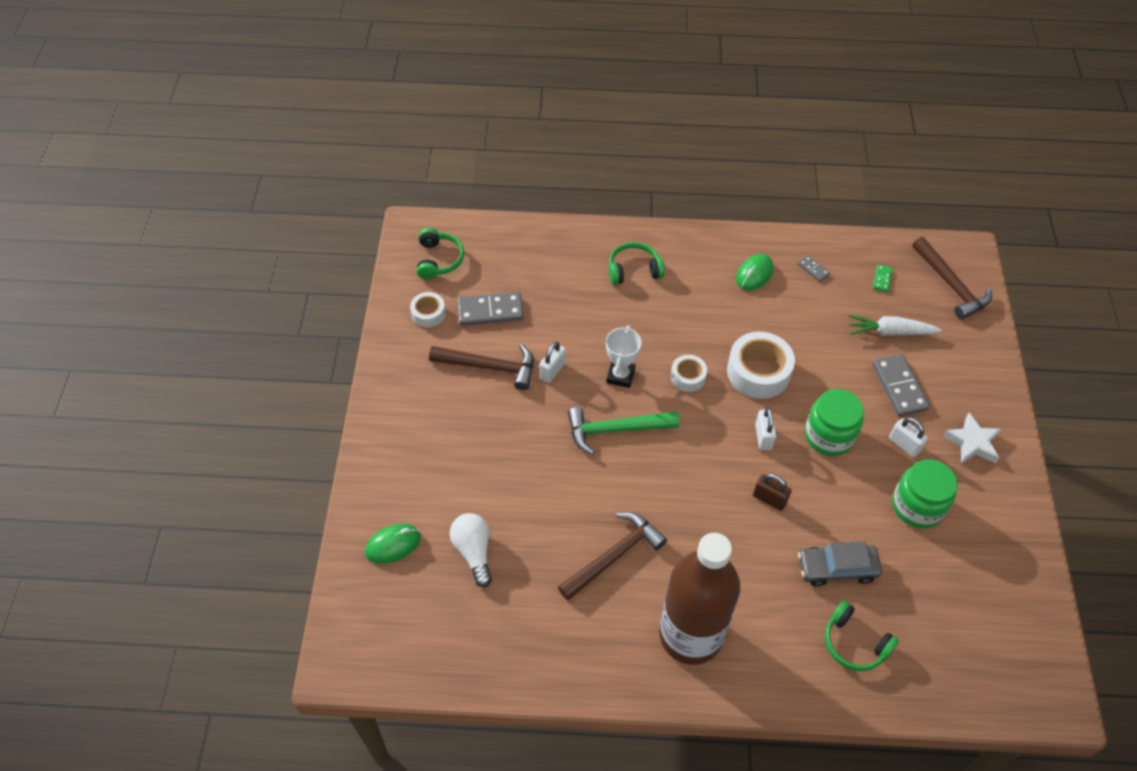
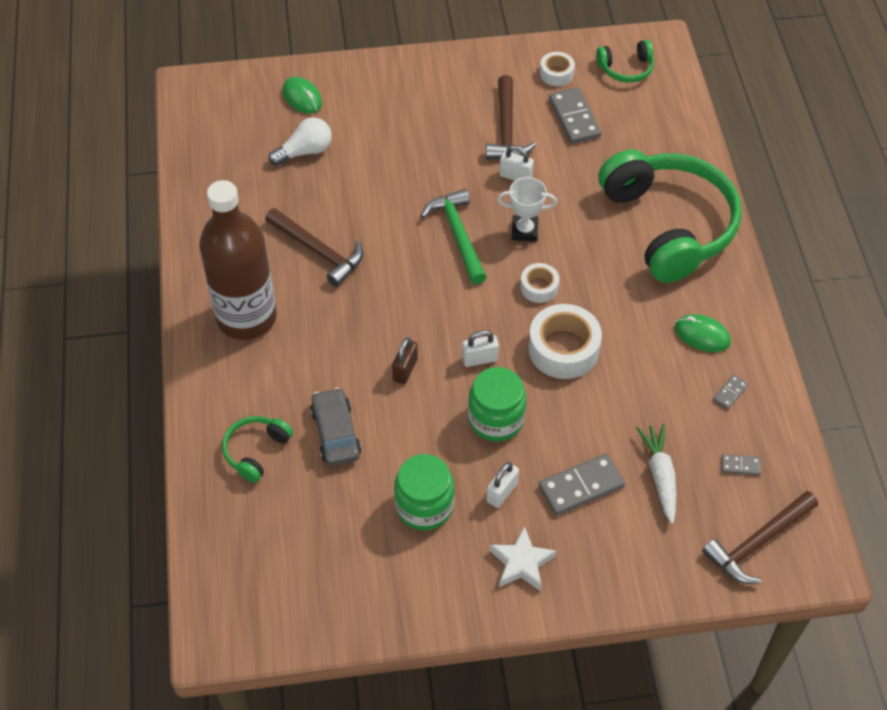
camera: 80 degrees right, 0 degrees up
green headphones [609,242,665,285] -> green headphones [598,150,742,283], size x2.31
green domino [873,264,893,292] -> grey domino [721,454,761,476]

